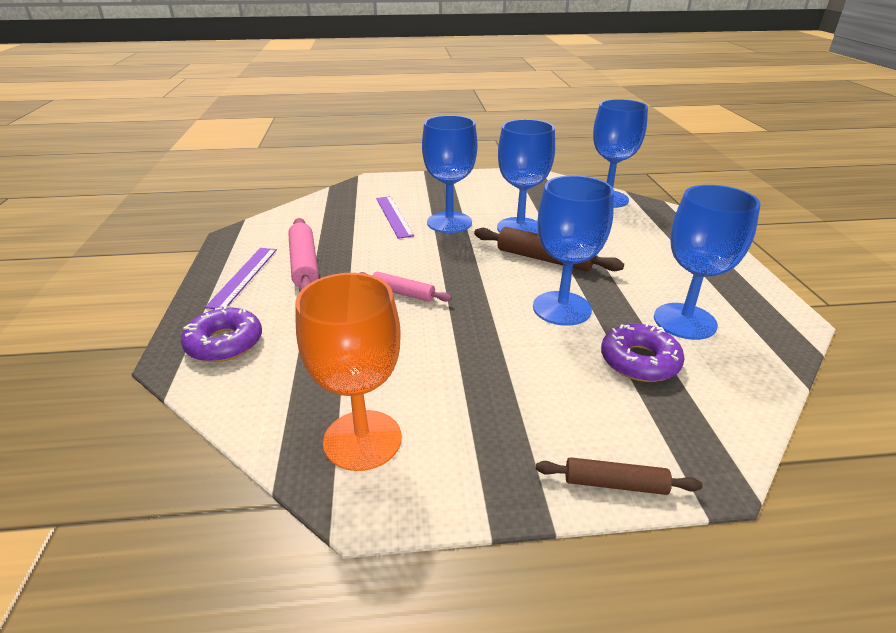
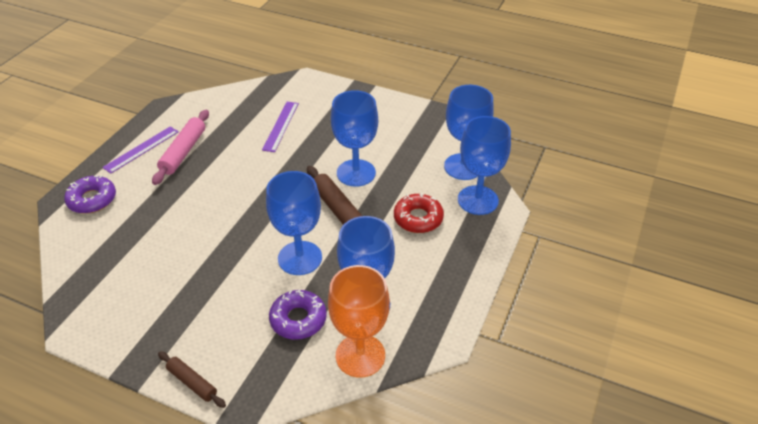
camera: 30 degrees right, 10 degrees up
orange goblet [295,273,402,471] -> orange goblet moved to [328,265,390,378]
pink rolling pin [360,272,452,302] -> none
blue goblet [422,115,477,233] -> blue goblet moved to [458,116,511,215]
none -> red donut [394,193,444,233]

